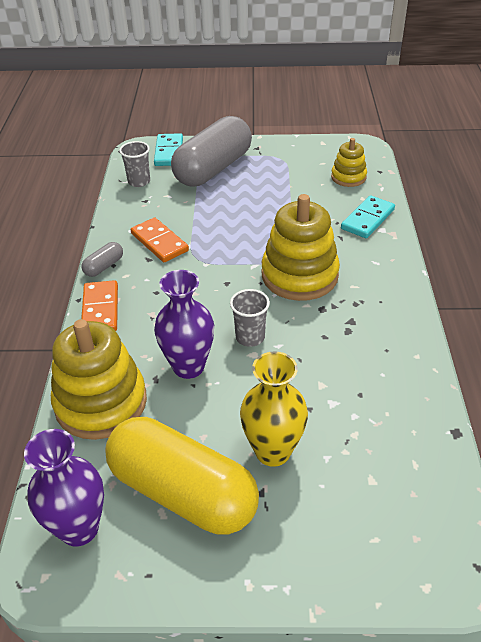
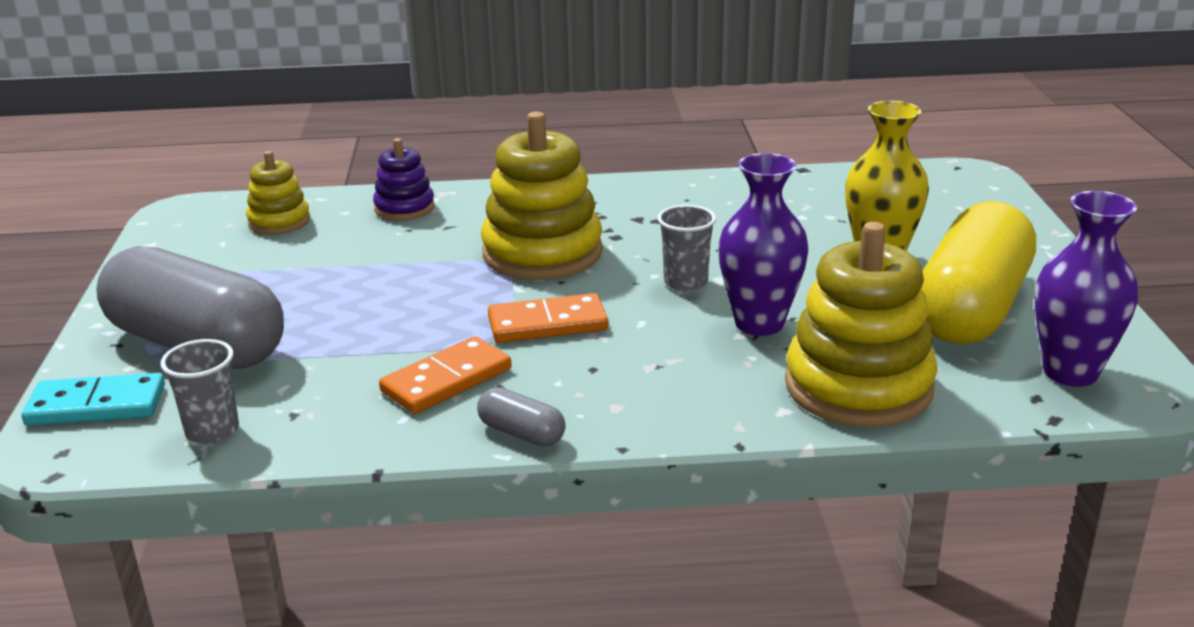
camera: 95 degrees left, 15 degrees down
orange domino [81,280,118,331] -> orange domino moved to [488,293,608,343]
turquoise domino [341,195,395,238] -> purple stacking toy [373,138,435,221]

